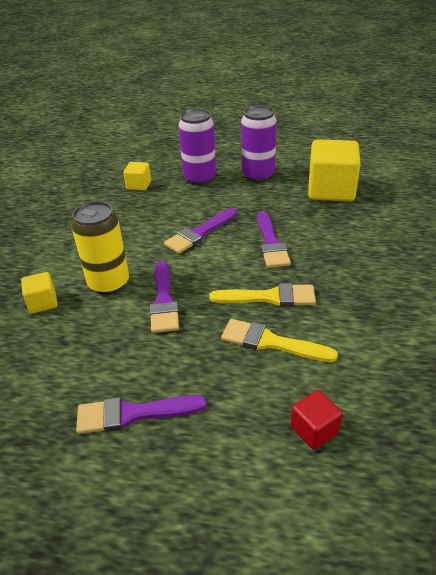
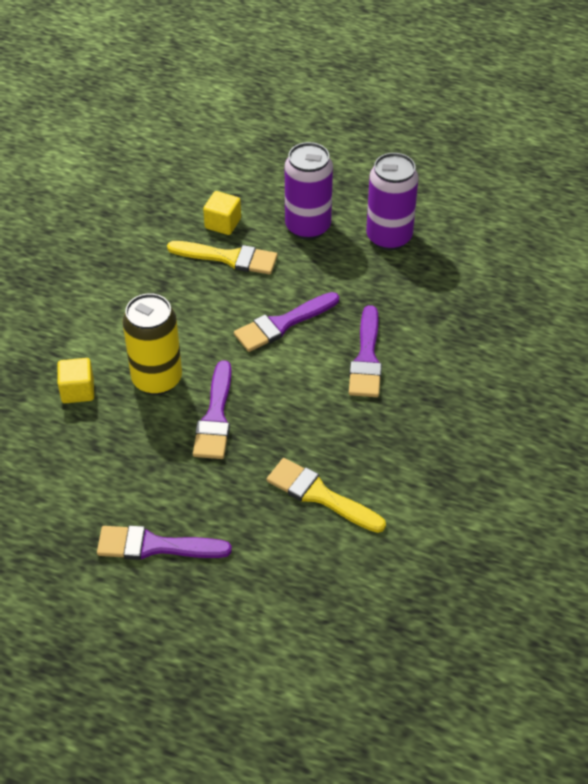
camera: 10 degrees right, 10 degrees up
yellow brush [209,283,316,306] -> yellow brush moved to [167,241,278,275]
red cube [291,390,343,450] -> none
yellow cube [308,139,361,202] -> none

